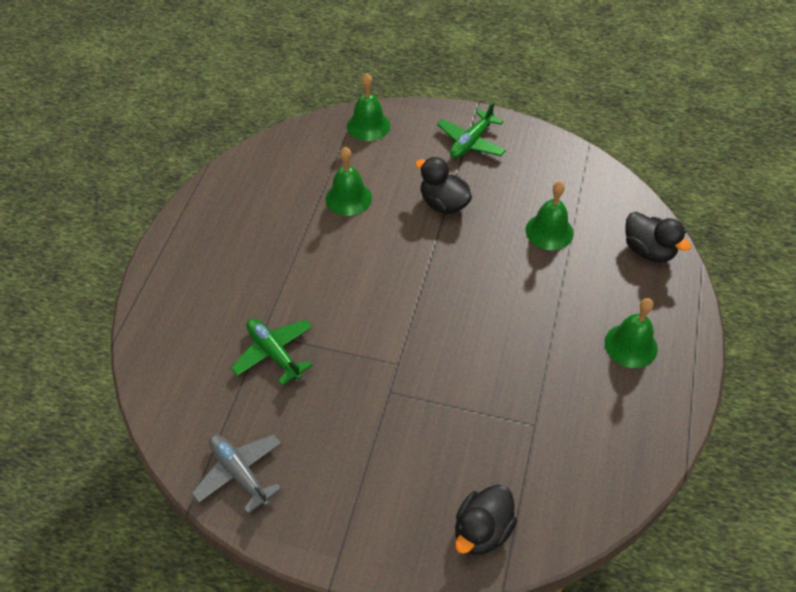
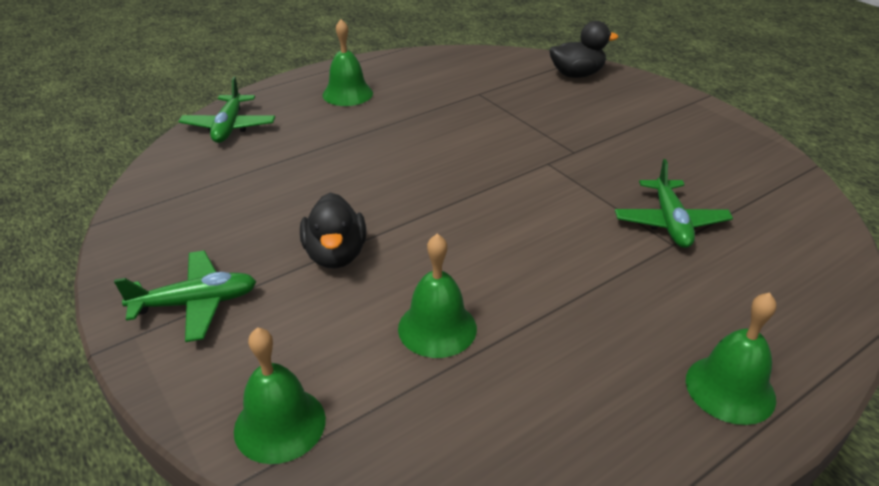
camera: 140 degrees left, 15 degrees down
grey plane [192,434,281,514] -> none
green bell [526,181,573,250] -> green bell moved to [686,292,777,425]
black duck [625,212,691,262] -> green plane [178,77,275,143]

